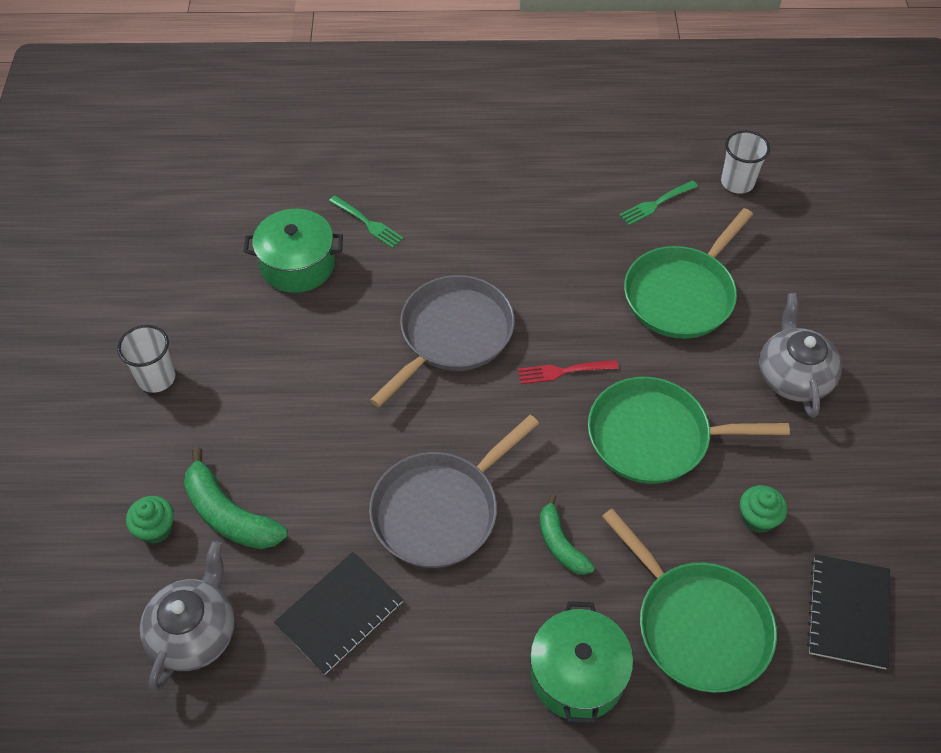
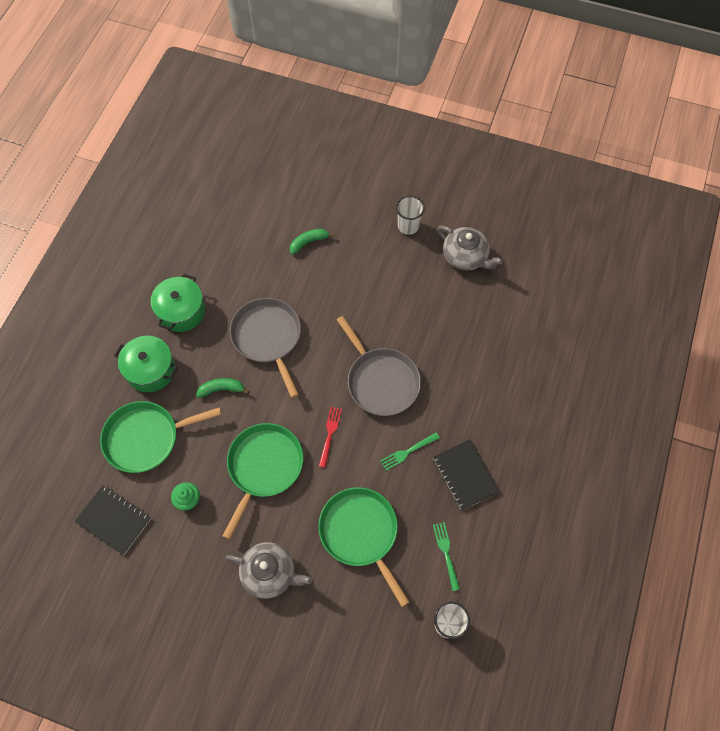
camera: 110 degrees right, 10 degrees up
green cupcake [126,496,174,544] -> none
grey teapot [140,541,235,691] -> grey teapot moved to [437,226,503,271]
green banana [184,447,288,549] -> green banana [290,229,334,255], size x0.64
green pot [244,209,343,293] -> green pot moved to [151,274,205,332]
black notebook [274,552,403,675] -> black notebook moved to [433,440,500,511]
green fork [329,195,404,248] -> green fork moved to [380,433,440,471]

